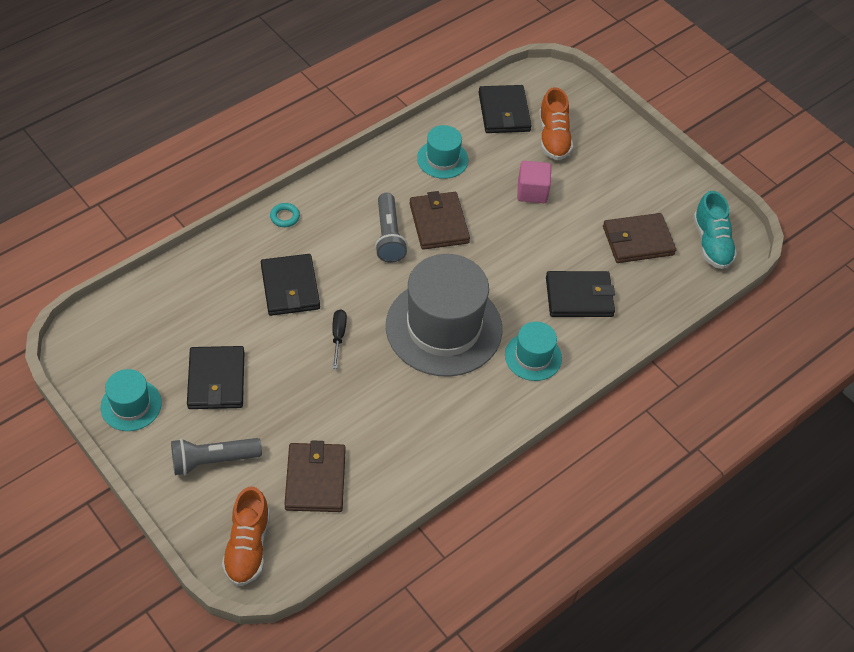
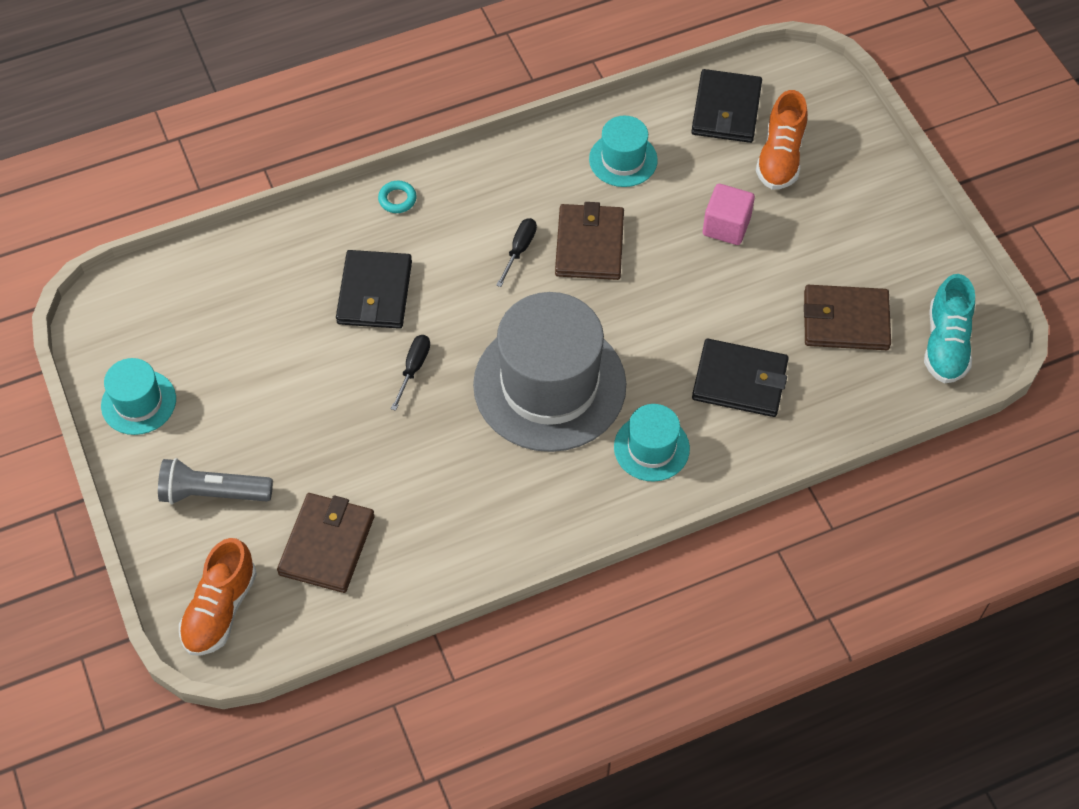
camera: 20 degrees right, 5 degrees up
black wallet [187,346,244,409] -> none
grey flashlight [375,193,408,263] -> black screwdriver [496,218,537,287]

